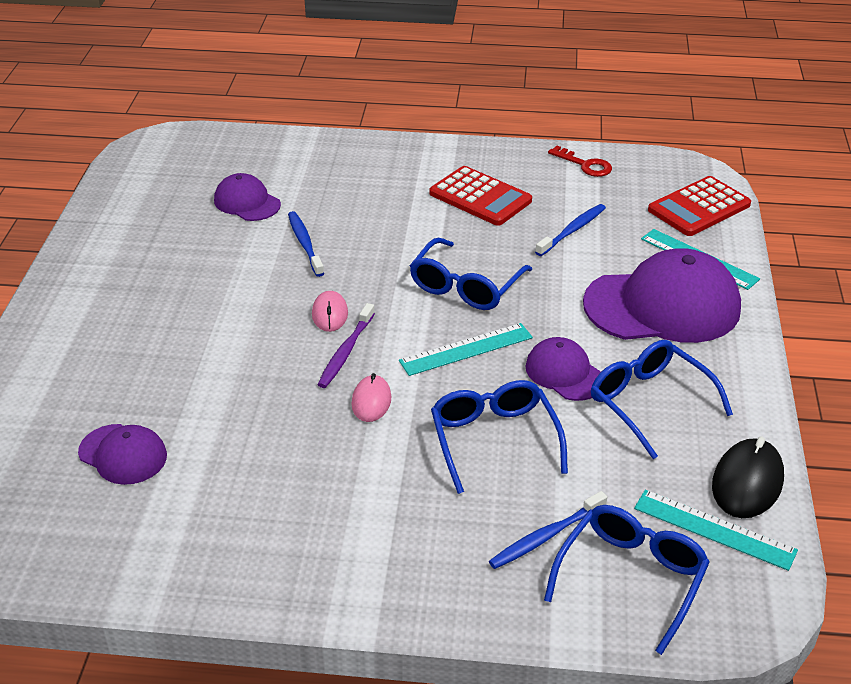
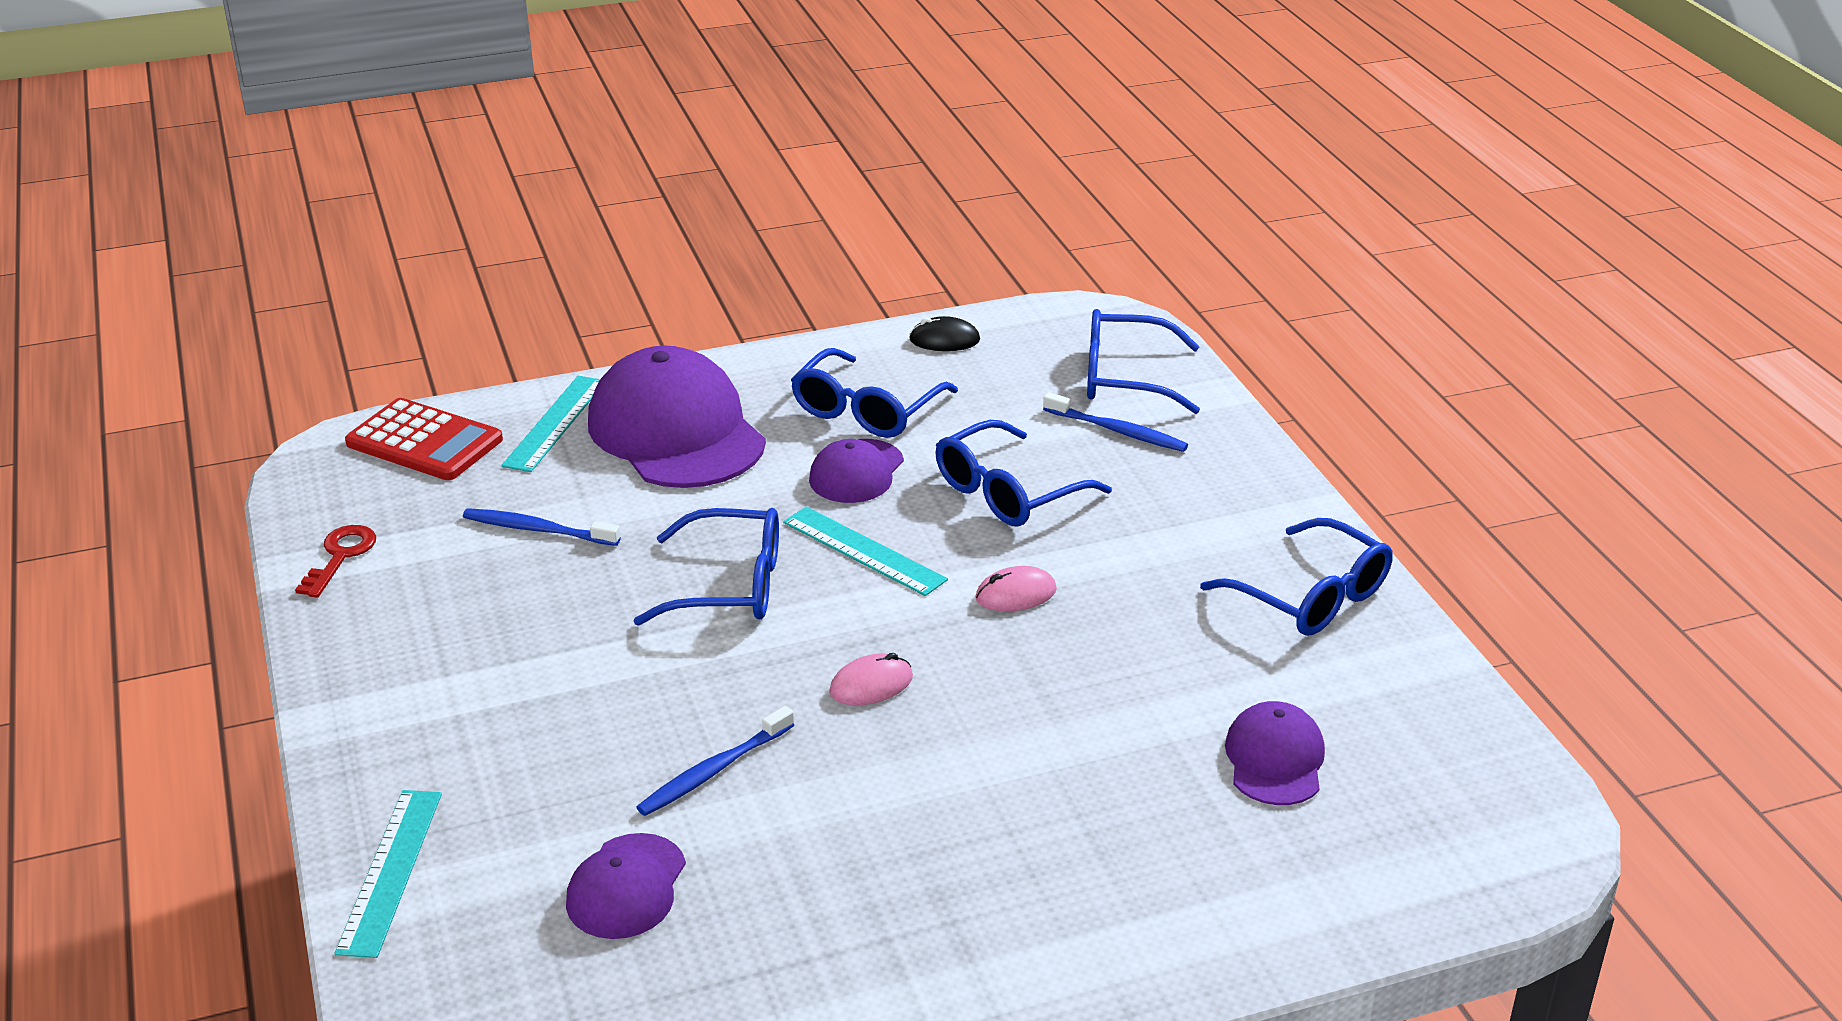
camera: 115 degrees left, 5 degrees down
purple toothbrush [317,303,375,388] -> none
red calculator [430,166,532,226] -> none
turquoise ruler [634,490,798,571] -> turquoise ruler moved to [335,790,442,958]
black mouse [712,436,784,518] -> black mouse [909,316,980,351], size x0.63
none -> blue glasses [1200,518,1393,636]

